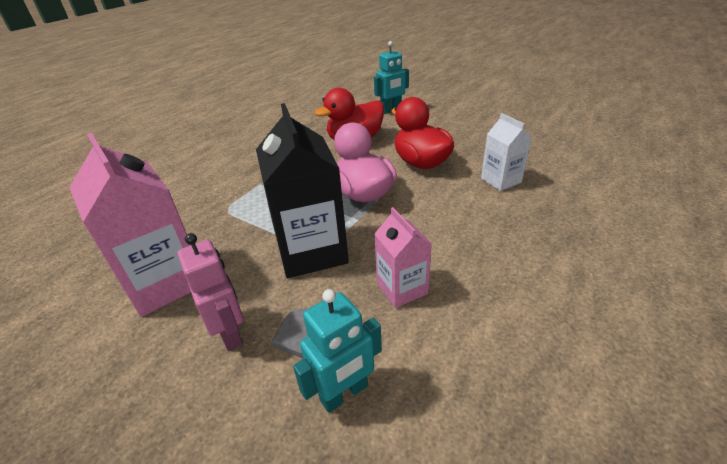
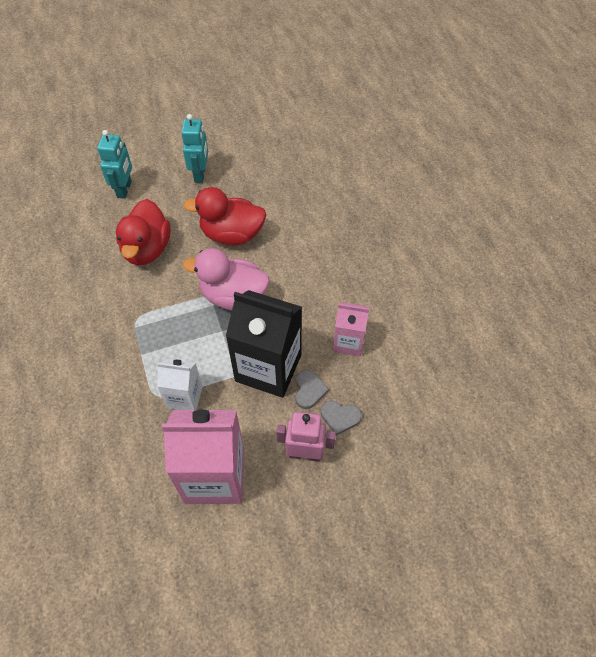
camera: 55 degrees left, 20 degrees up
turquoise robot [293,289,382,413] -> turquoise robot moved to [181,114,208,183]
white carton [481,113,532,191] -> white carton moved to [157,359,203,410]
none -> grey heart [295,370,329,409]

